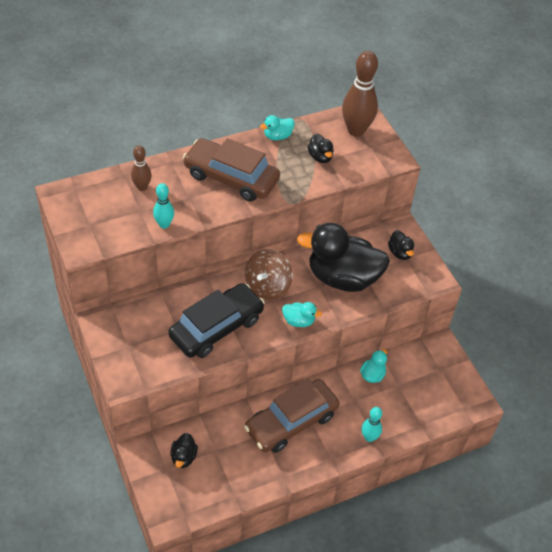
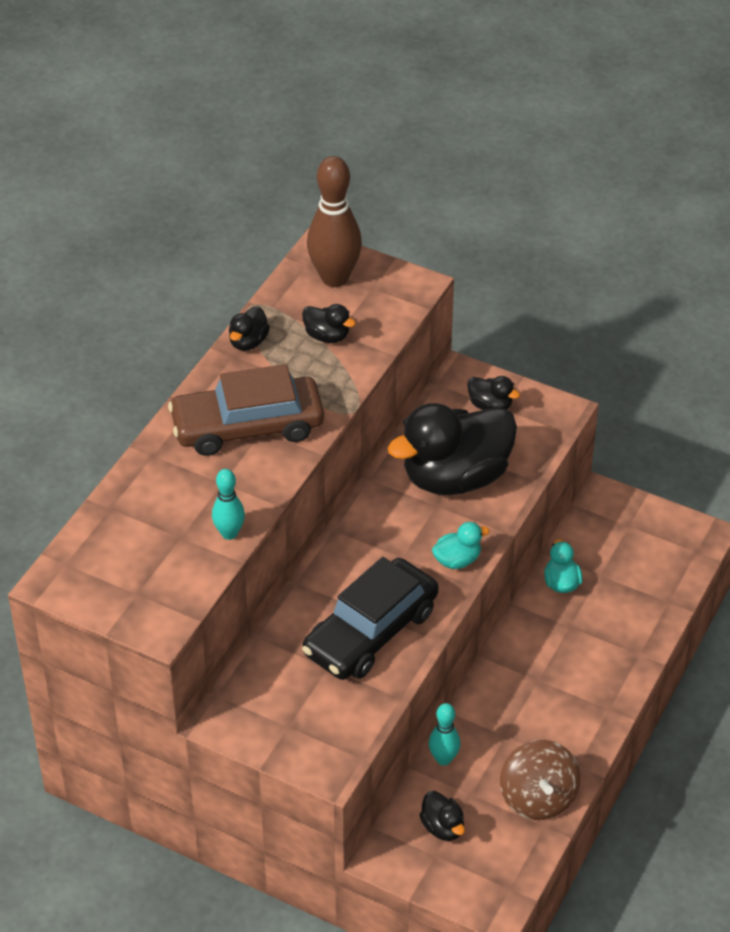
camera: 35 degrees left, 5 degrees down
brown bowling pin [131,145,152,191] -> none
black car [168,283,265,358] -> black car turned 150 degrees counterclockwise [302,557,439,680]
brown car [244,379,339,453] -> none
brown spinning top [245,249,293,300] -> brown spinning top moved to [500,740,580,820]
turquoise duck [260,115,295,141] -> black duck [229,306,270,351]
turquoise bowling pin [362,407,382,442] -> turquoise bowling pin moved to [429,703,460,766]

